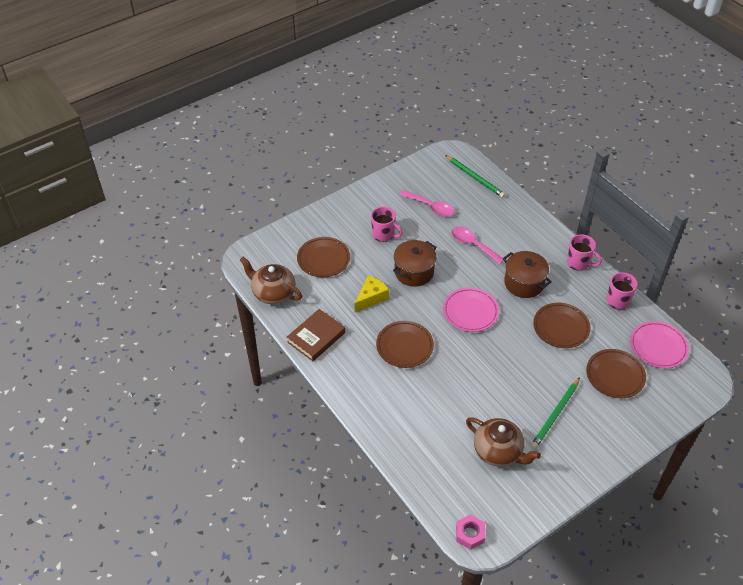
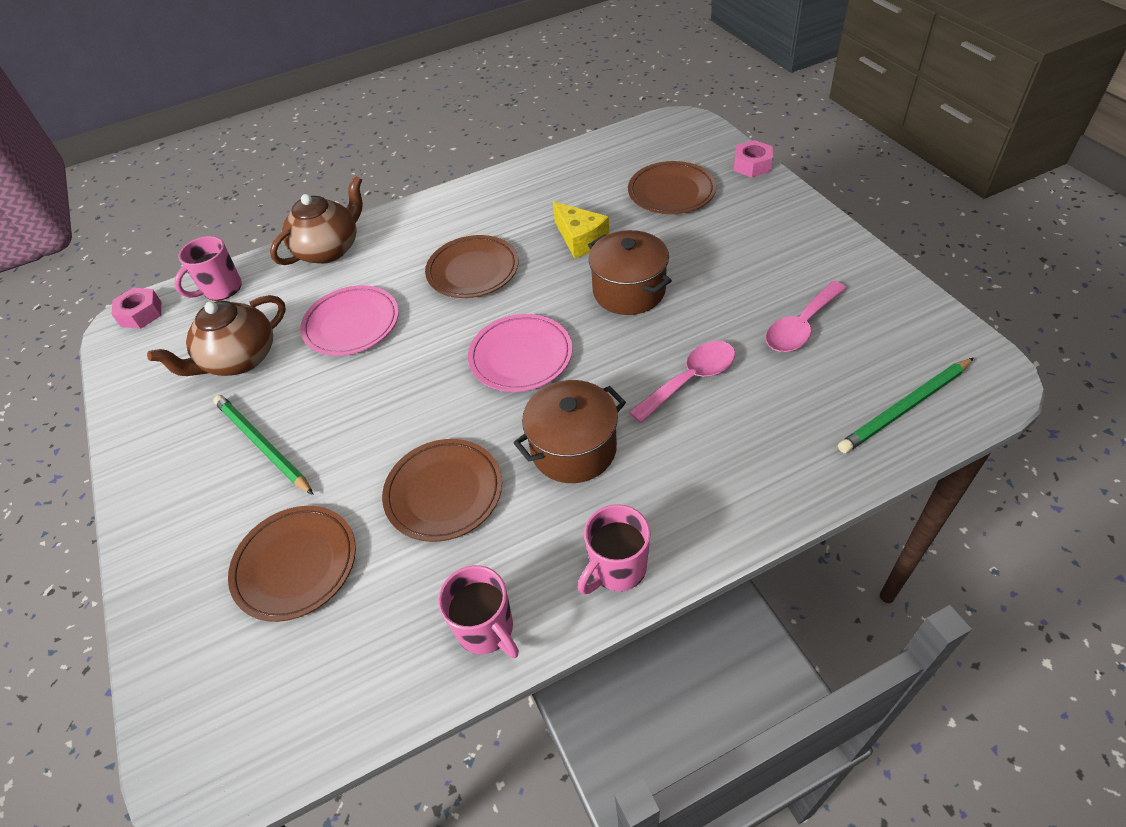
camera: 105 degrees right, 0 degrees up
brown teapot [240,257,302,304] -> brown teapot moved to [270,176,362,265]
brown book [287,309,345,361] -> none
pink mug [371,207,402,242] -> pink mug moved to [174,236,242,301]
pink plate [630,321,689,368] -> pink plate moved to [300,285,399,356]
none -> pink nut [734,140,773,177]

